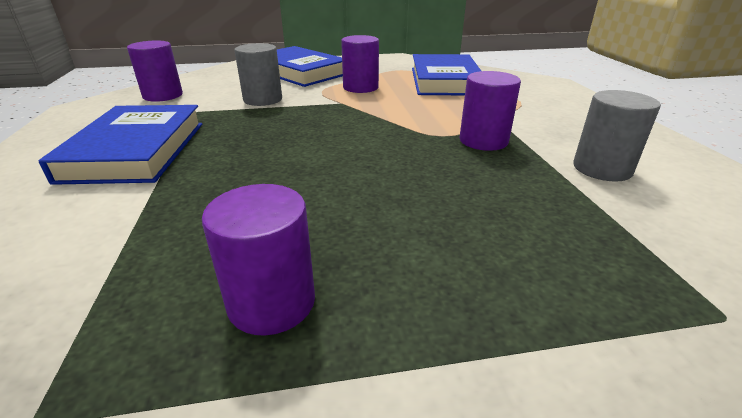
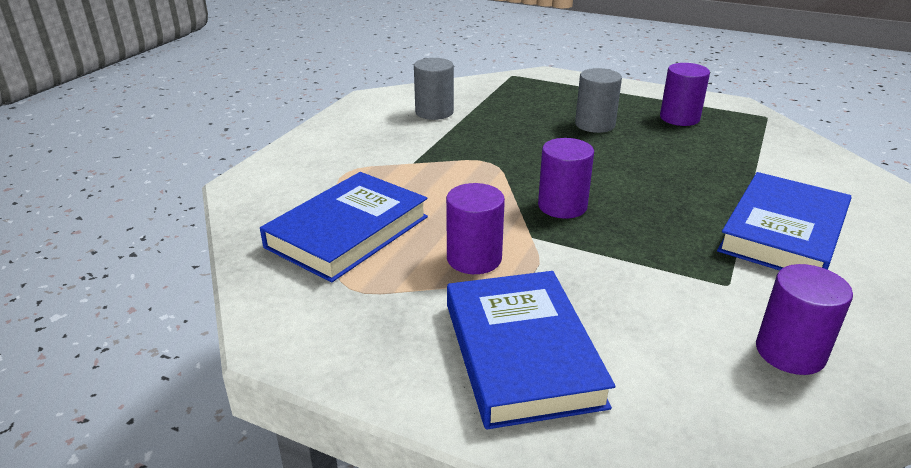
camera: 145 degrees left, 0 degrees up
grey cylinder [234,43,282,106] -> grey cylinder moved to [575,68,622,133]
purple cylinder [460,71,521,151] -> purple cylinder moved to [538,138,594,218]

